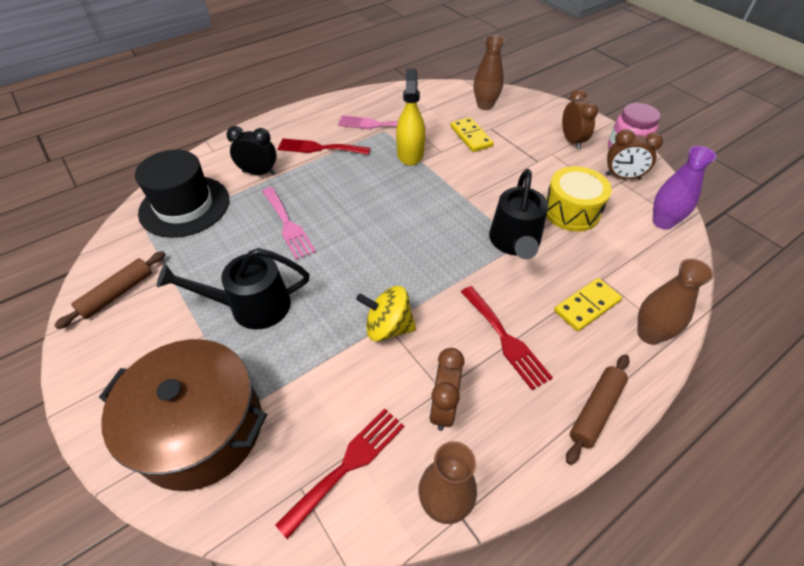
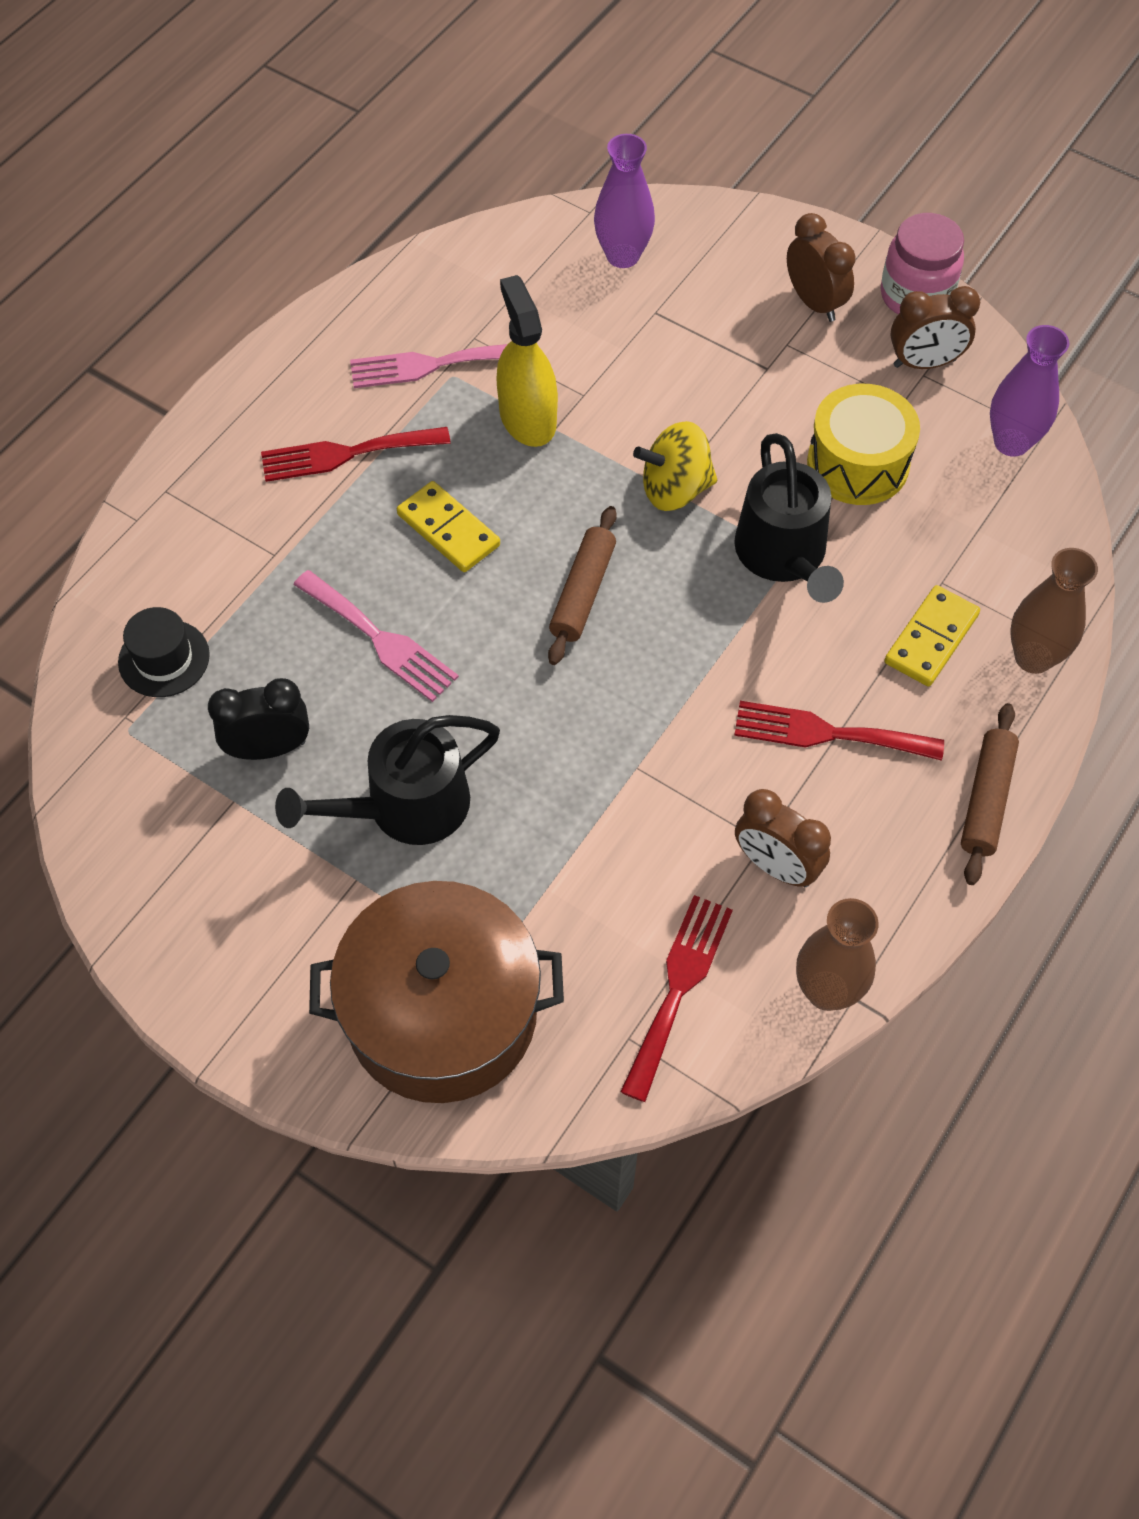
camera: 20 degrees left, 10 degrees up
brown rolling pin [54,251,166,329] -> brown rolling pin moved to [548,506,617,665]
black hat [135,150,229,238] -> black hat [118,607,210,697], size x0.53
black clock [226,126,277,175] -> black clock moved to [208,678,309,760]
yellow spinning top [356,286,416,342] -> yellow spinning top moved to [633,421,717,511]
brown clock [429,348,465,431] -> brown clock turned 45 degrees counterclockwise [735,789,831,887]
yellow domino [451,117,494,152] -> yellow domino moved to [397,481,500,572]
red fork [461,286,553,390] -> red fork turned 150 degrees clockwise [734,701,944,761]
brown vase [474,35,505,110] -> purple vase [594,134,655,268]

